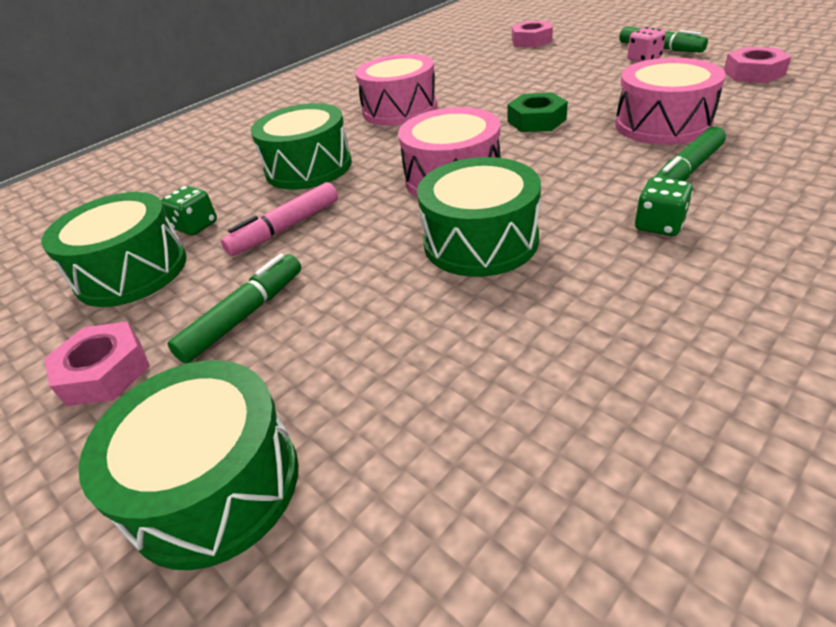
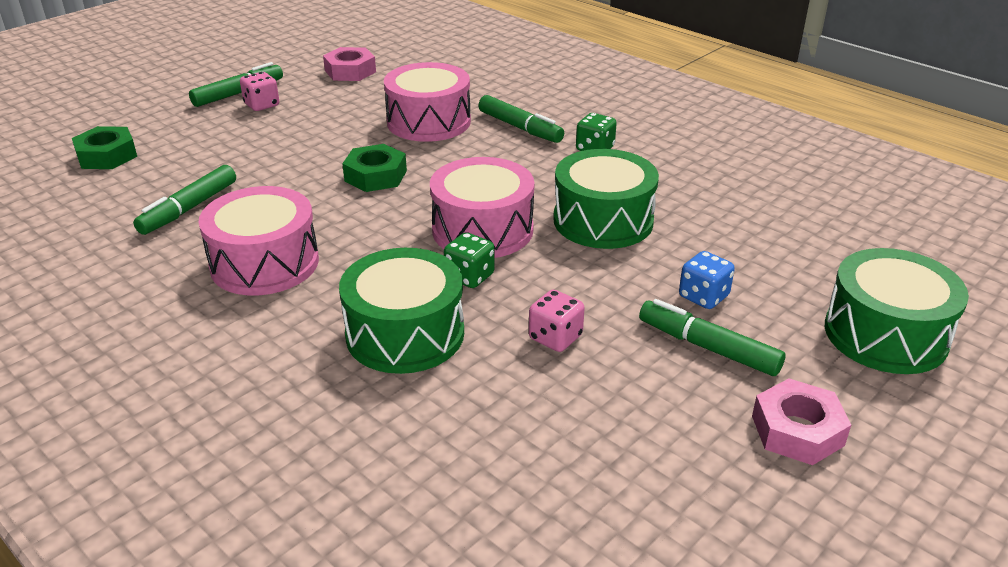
camera: 95 degrees left, 5 degrees down
green drum [41,192,187,307] -> none
green dice [161,186,217,236] -> green dice moved to [444,232,495,288]
pink marker [221,182,338,256] -> pink dice [529,290,585,352]
pink nut [512,21,553,48] -> green nut [72,126,137,169]
none -> green marker [133,165,236,235]
none -> blue dice [679,251,735,309]

